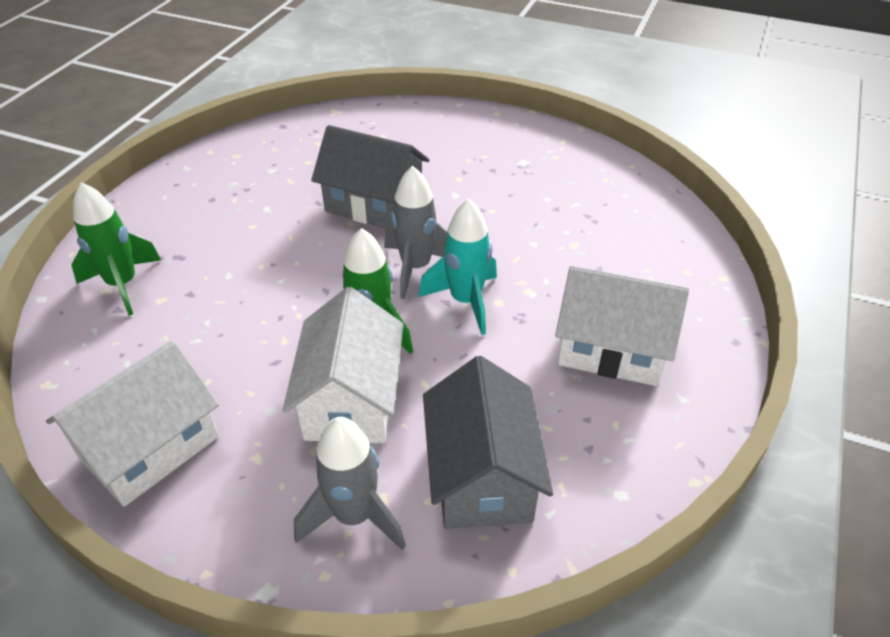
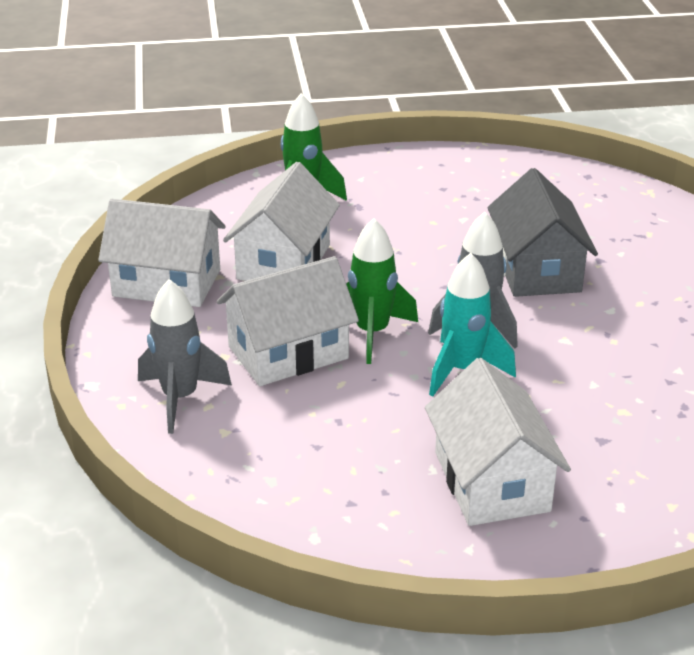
camera: 60 degrees right, 10 degrees down
grey house [423,356,553,529] -> none
none -> white house [223,162,340,281]

